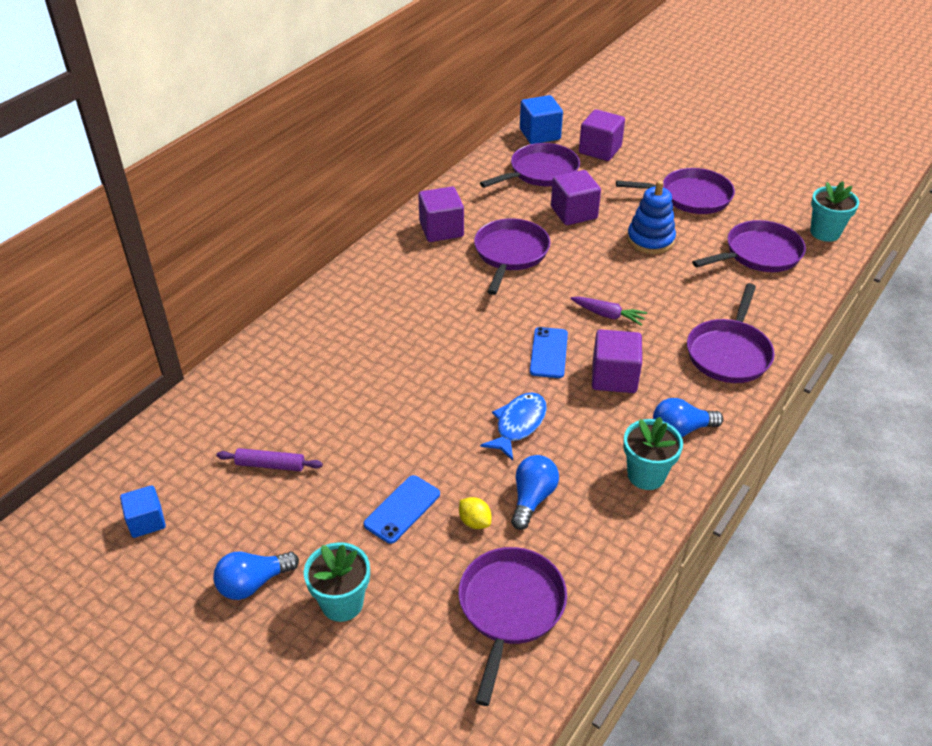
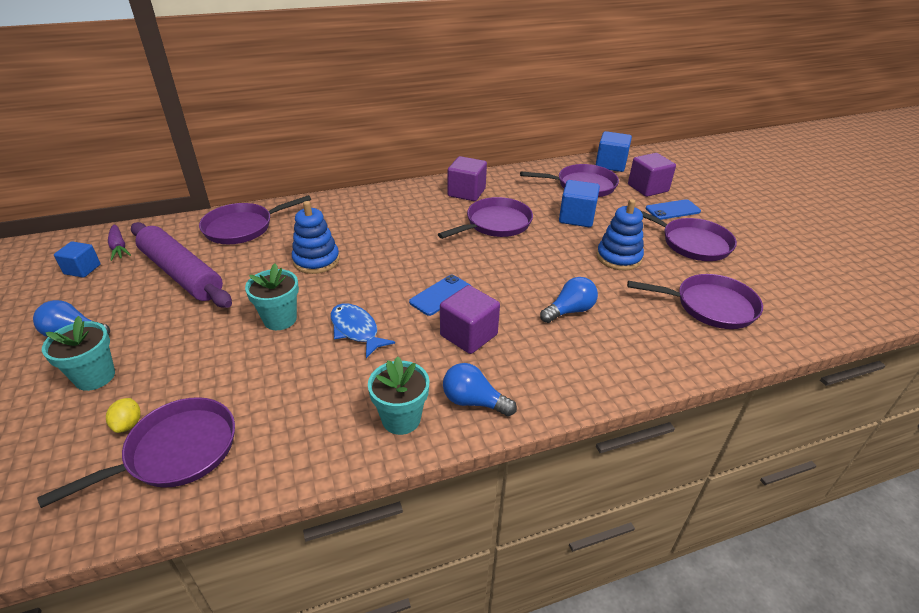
camera: 35 degrees right, 5 degrees down
purple rolling pin [217,448,323,471] -> purple rolling pin [131,222,232,308], size x2.25
blue phone [363,475,440,544] -> blue phone moved to [646,199,701,220]
yellow lemon [459,497,491,529] -> yellow lemon moved to [106,398,141,433]
blue fish [480,392,547,460] -> blue fish turned 105 degrees counterclockwise [331,303,395,358]
blue light bulb [511,455,559,530] -> blue light bulb moved to [540,277,598,323]
purple cube [551,170,601,225] -> blue cube [559,180,600,227]
purple carrot [571,297,647,326] -> purple carrot moved to [108,224,131,261]
purple pan [687,283,775,383] -> purple pan moved to [199,195,311,244]
turquoise flower pot [810,181,859,242] -> turquoise flower pot moved to [245,263,299,330]
none -> blue stacking toy [292,201,339,274]

